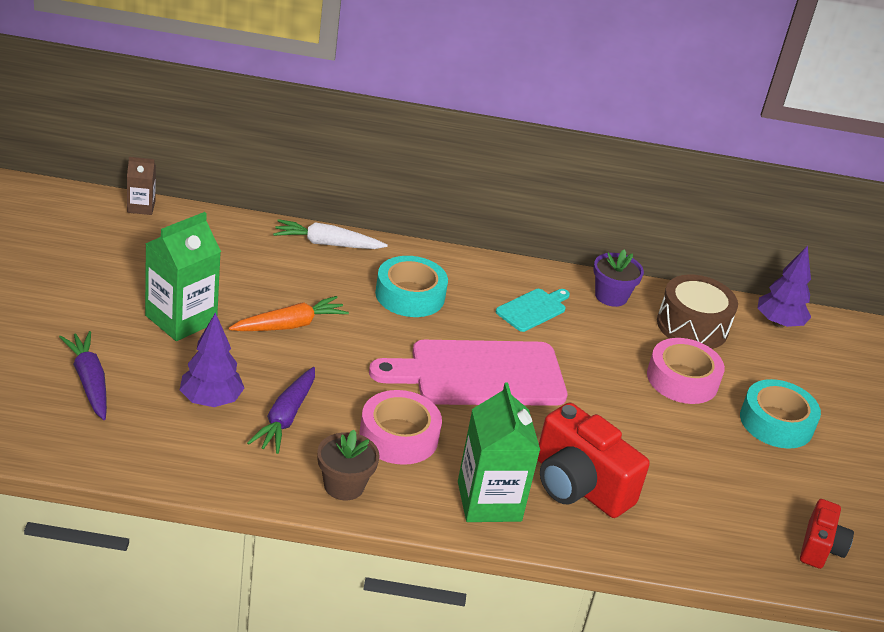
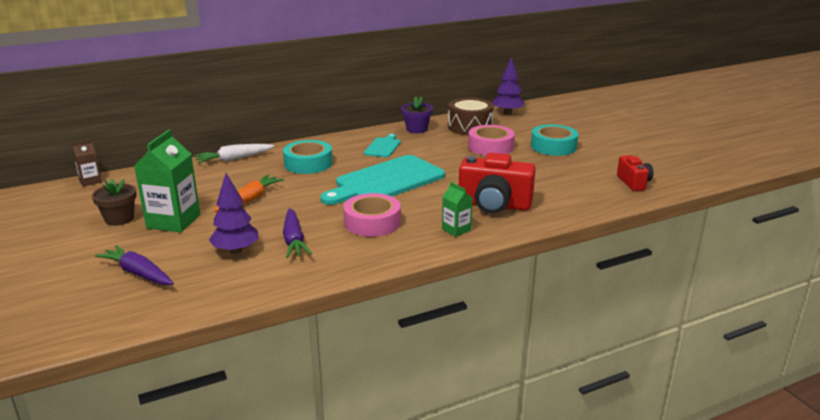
camera: 25 degrees left, 10 degrees down
brown flower pot [317,430,380,500] -> brown flower pot moved to [92,178,137,226]
pink cutting board [369,340,567,406] -> turquoise cutting board [320,155,445,205]
green carton [458,383,540,522] -> green carton [442,182,473,237], size x0.53

